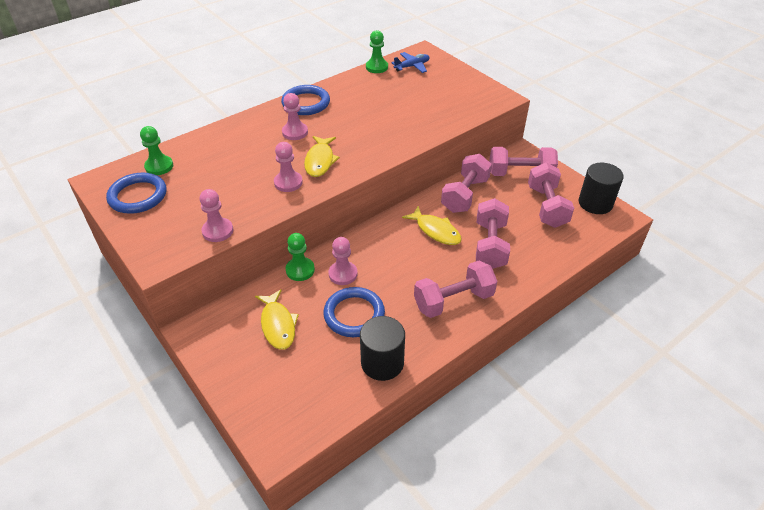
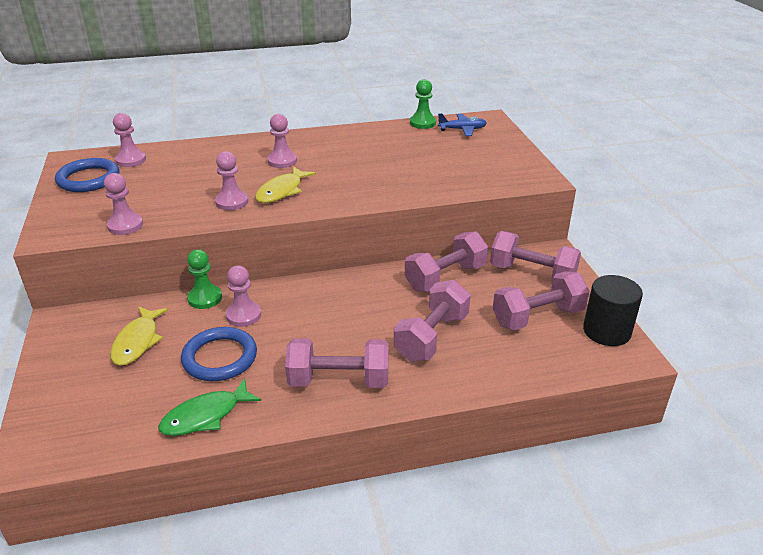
camera: 25 degrees right, 10 degrees down
green pawn [140,126,173,175] -> pink pawn [113,113,146,167]
blue ring [281,85,330,115] -> none
black cylinder [360,316,405,381] -> green fish [158,378,261,436]
yellow fish [402,206,462,245] -> none
pink dumbbell [528,162,574,228] -> pink dumbbell turned 45 degrees clockwise [493,271,590,330]

